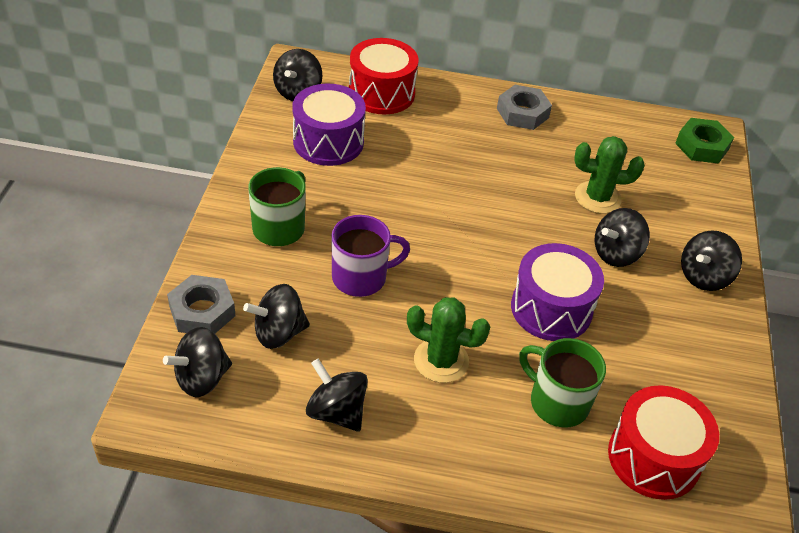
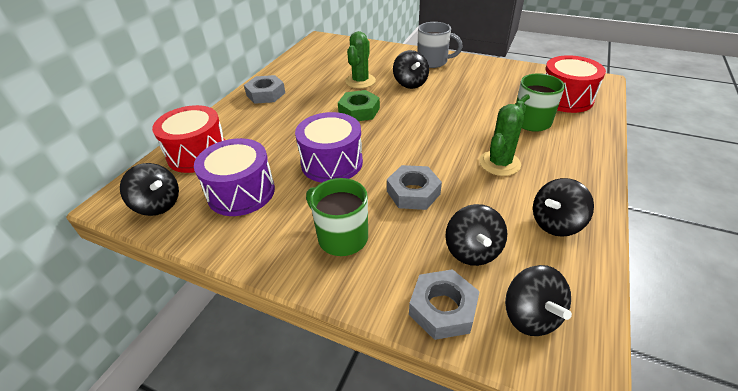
camera: 70 degrees left, 5 degrees down
purple mug [332,215,410,297] -> grey nut [387,165,442,210]
purple drum [511,243,604,341] -> purple drum moved to [295,112,363,183]
green nut [675,118,734,163] -> green nut moved to [338,90,380,121]
black spinning top [681,230,742,291] -> grey mug [417,22,463,68]

